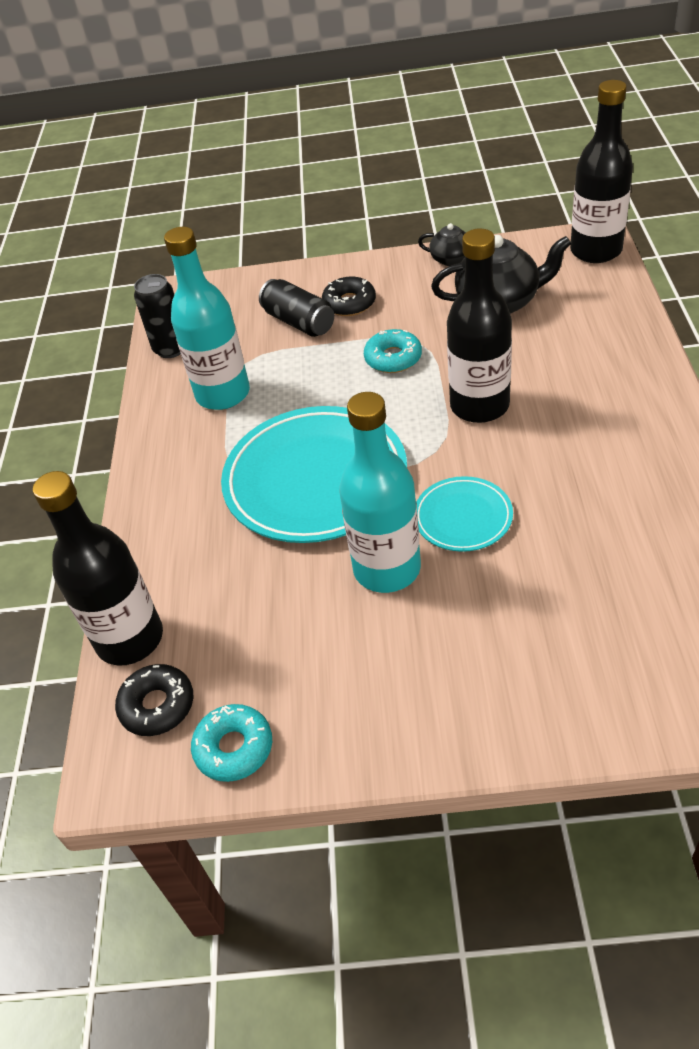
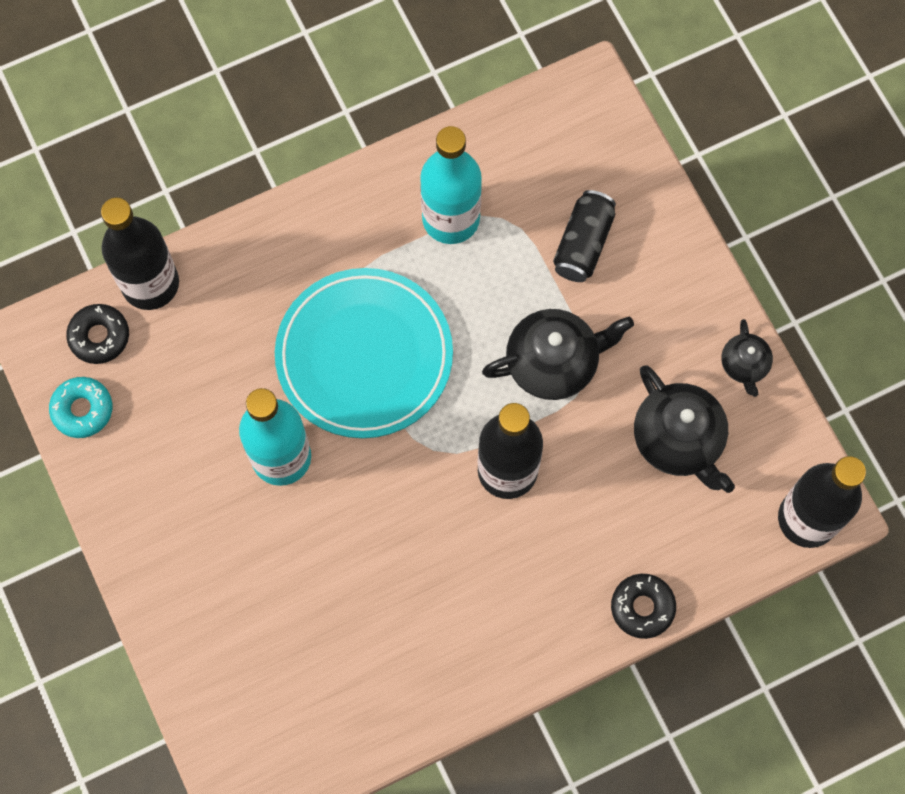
camera: 60 degrees right, 25 degrees up
black can [134,274,181,358] -> none
black donut [322,276,376,316] -> black donut moved to [611,574,676,639]
turquoise donut [364,329,422,373] -> black teapot [482,309,634,400]
turquoise plate [416,476,513,552] -> none

